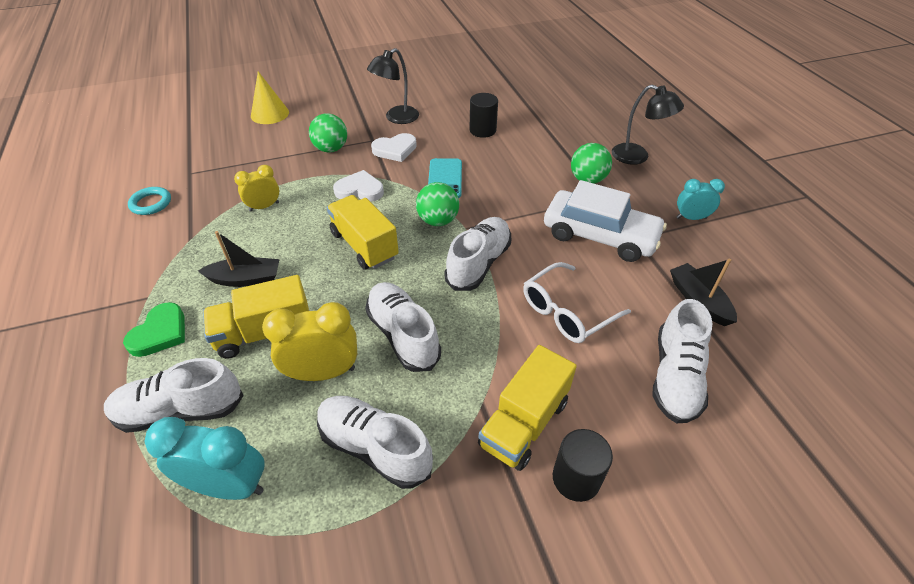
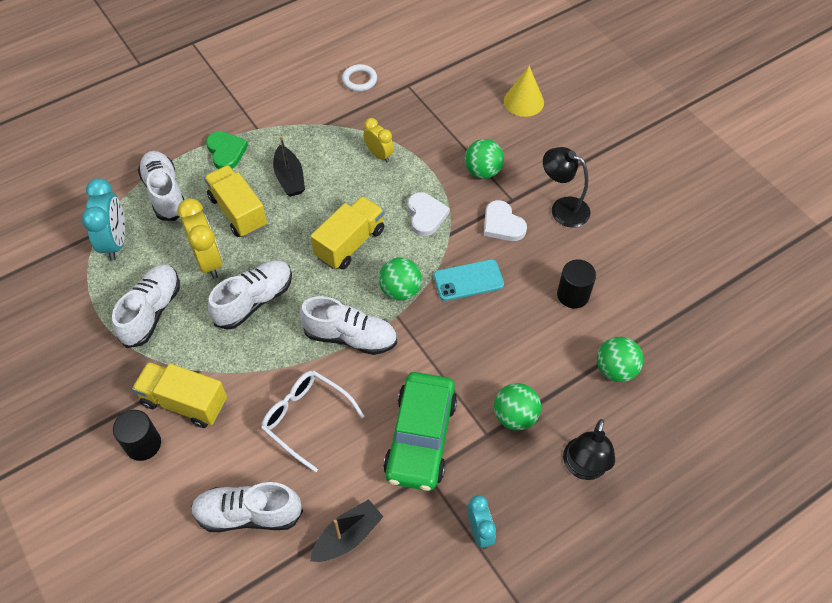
camera: 75 degrees right, 10 degrees up
green heart [123,302,185,357] -> green heart turned 120 degrees counterclockwise [206,131,248,169]
turquoise ring [128,187,171,215] -> white ring [342,64,377,91]
white car [544,180,667,262] -> green car [383,372,457,491]
none -> green ball [597,337,643,382]

